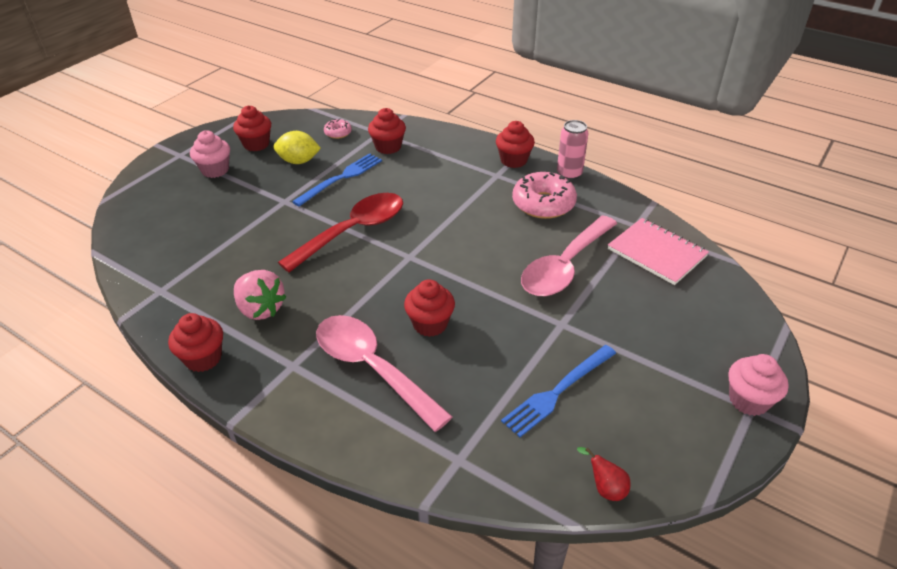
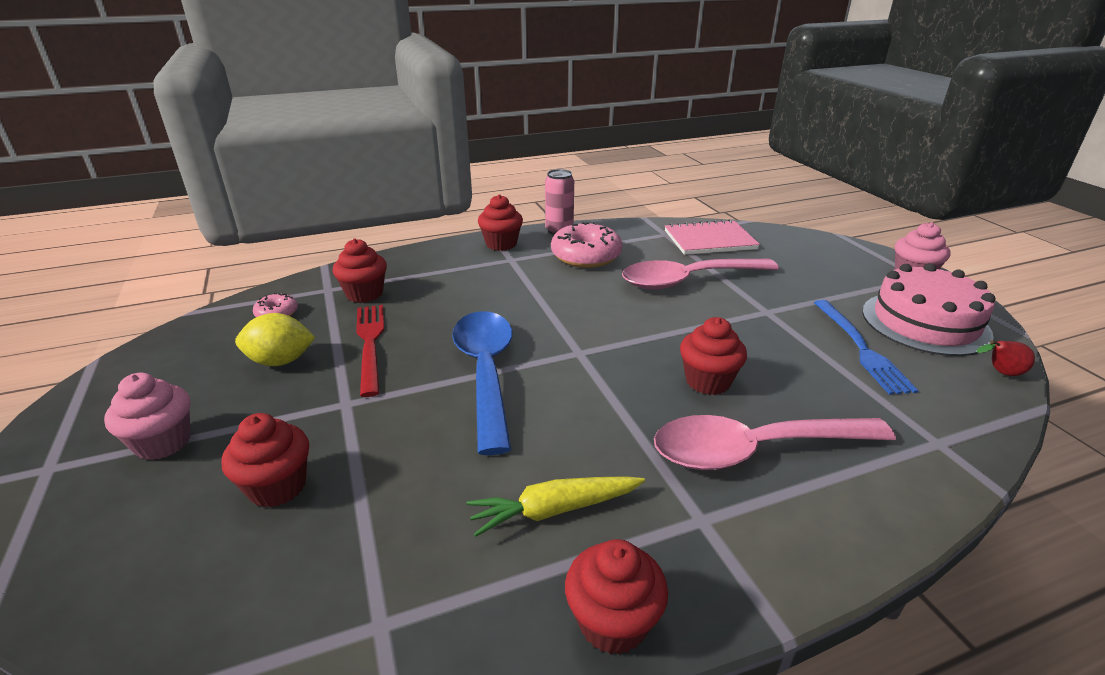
camera: 55 degrees left, 10 degrees down
red cupcake [233,105,271,151] -> red cupcake moved to [222,413,309,508]
pink strawberry [234,270,286,320] -> yellow carrot [467,476,645,537]
yellow lemon [274,131,321,164] -> yellow lemon turned 45 degrees clockwise [235,313,316,366]
red spoon [278,193,403,272] -> blue spoon [452,311,512,455]
blue fork [292,153,382,207] -> red fork [356,305,384,397]
pink spoon [521,215,617,296] -> pink spoon turned 90 degrees clockwise [622,259,779,290]
none -> pink cake [862,263,995,356]

